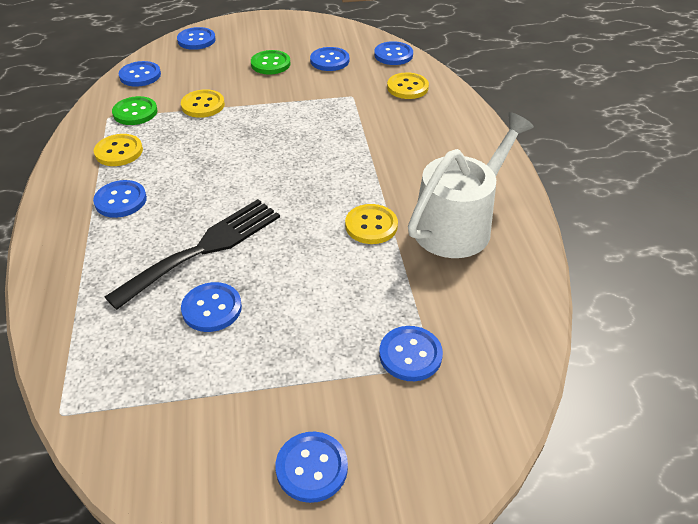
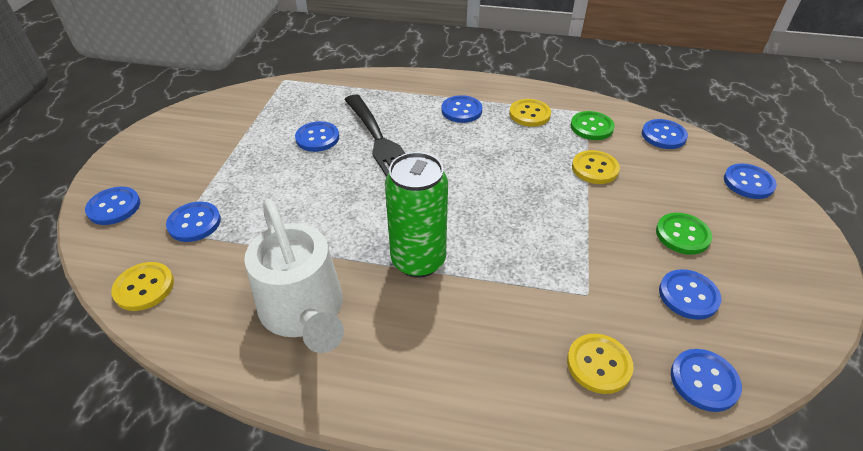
camera: 110 degrees right, 0 degrees up
blue button [275,432,348,503] -> blue button moved to [85,187,140,225]
yellow button [345,204,398,244] -> yellow button moved to [111,262,174,311]
none -> green can [385,152,448,278]

